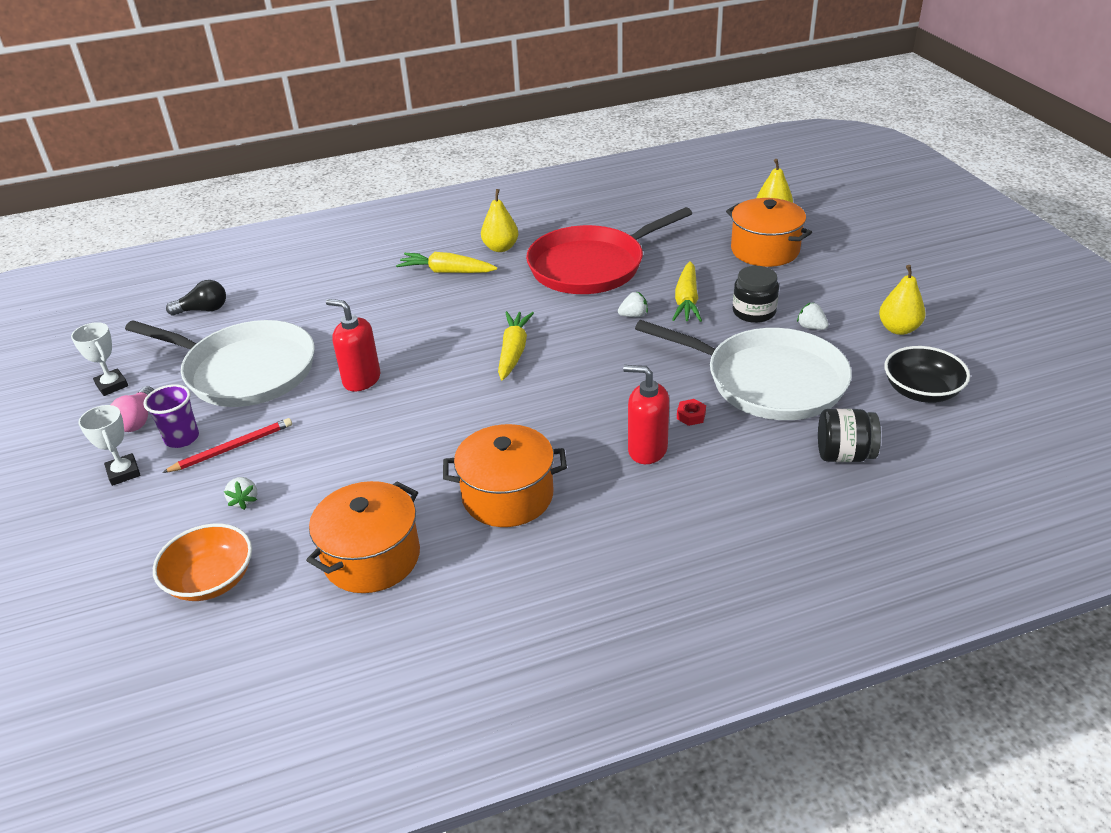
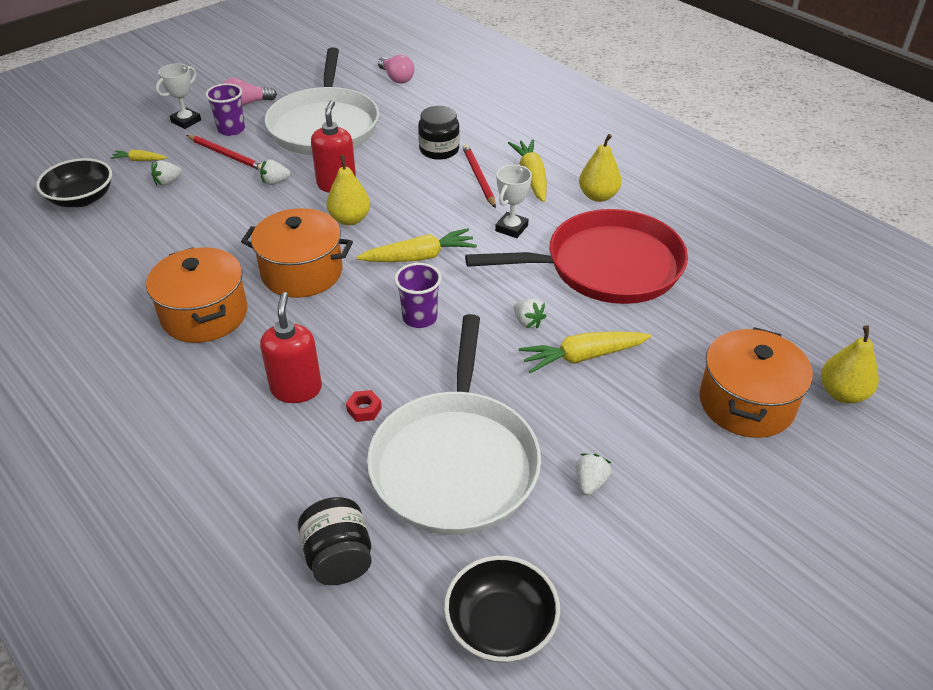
camera: 65 degrees right, 5 degrees up
white trophy [71,322,128,396] -> white trophy moved to [495,165,532,238]
orange bowl [153,523,252,601] -> black bowl [36,158,112,207]
black light bulb [166,280,226,315] -> pink light bulb [378,55,414,84]
orange pot [306,481,420,593] -> orange pot moved to [241,208,353,298]
red pan [526,207,692,294] -> red pan turned 135 degrees clockwise [465,209,688,304]
black jar [733,266,779,323] -> black jar moved to [418,106,460,160]
yellow pear [879,265,926,335] -> yellow pear moved to [326,155,370,226]
none -> yellow carrot [110,150,167,161]
none -> white strawberry [260,160,291,185]
none -> purple cup [394,263,442,328]
none -> red pencil [463,144,496,208]

